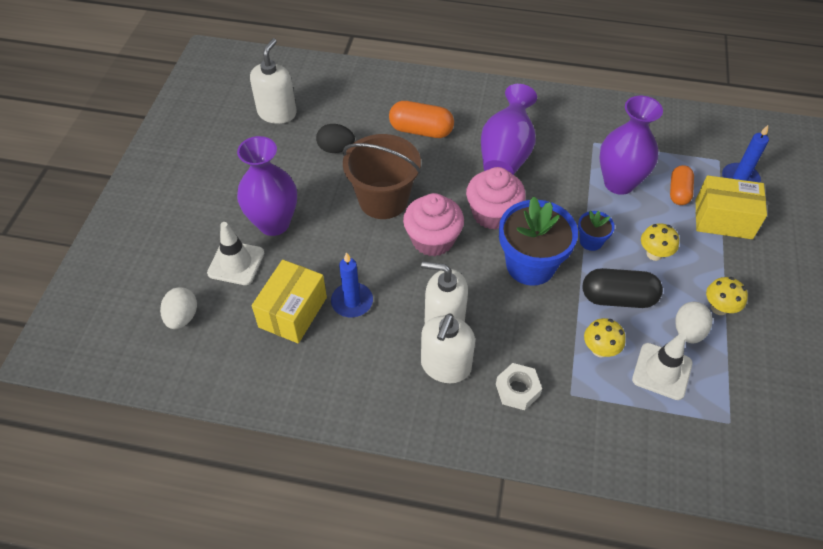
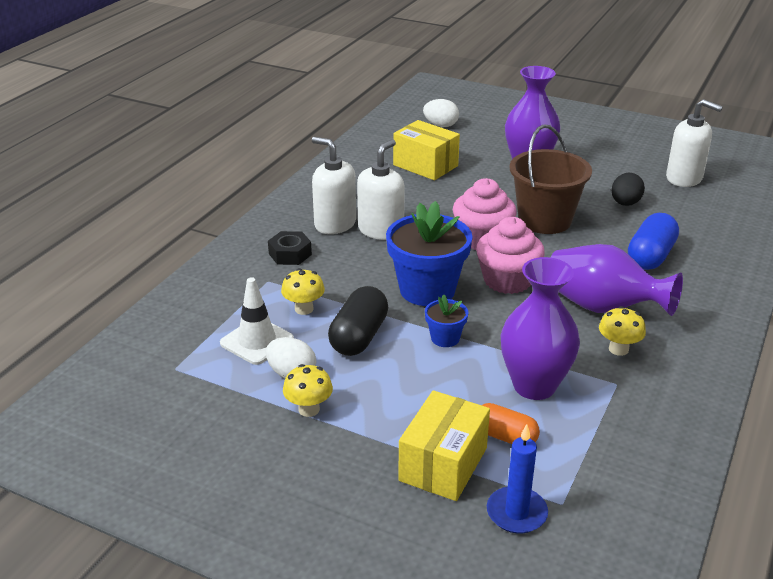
camera: 105 degrees right, 20 degrees down
white traffic cone [207,222,264,285] -> none
blue candle [331,252,373,317] -> none
orange capsule [389,101,454,138] -> blue capsule [628,213,679,270]
white nut [496,363,542,410] -> black nut [268,231,312,265]
yellow mushroom [641,223,679,261] -> yellow mushroom moved to [599,306,646,356]

